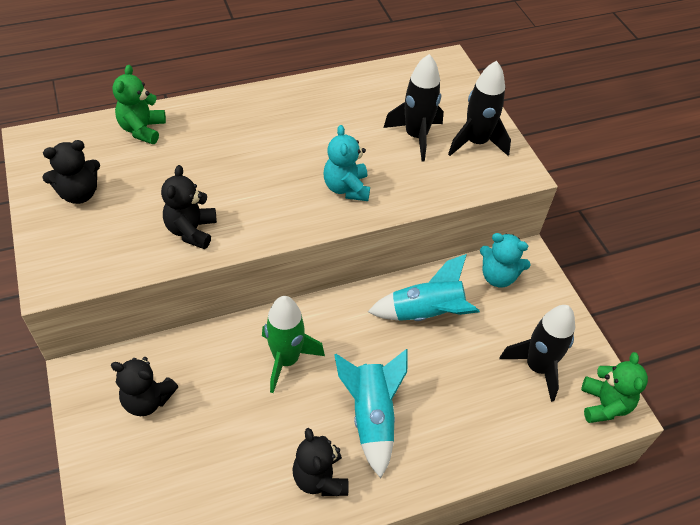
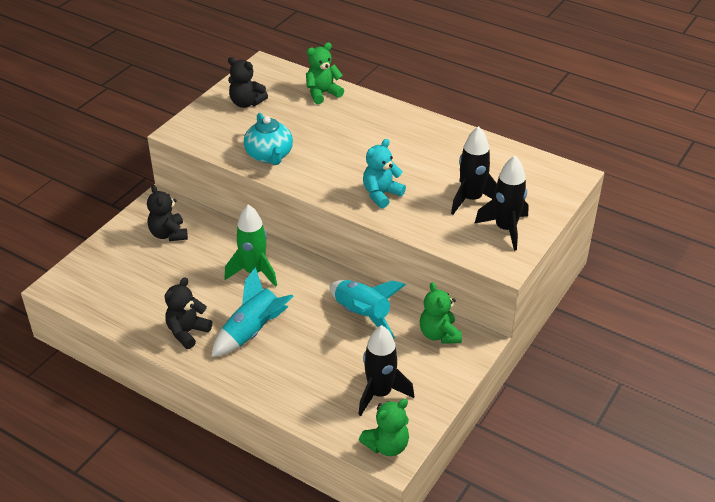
camera: 55 degrees right, 10 degrees down
black teddy bear [161,165,217,249] -> turquoise teapot [244,113,293,165]
turquoise teddy bear [480,233,531,287] -> green teddy bear [420,282,462,344]

